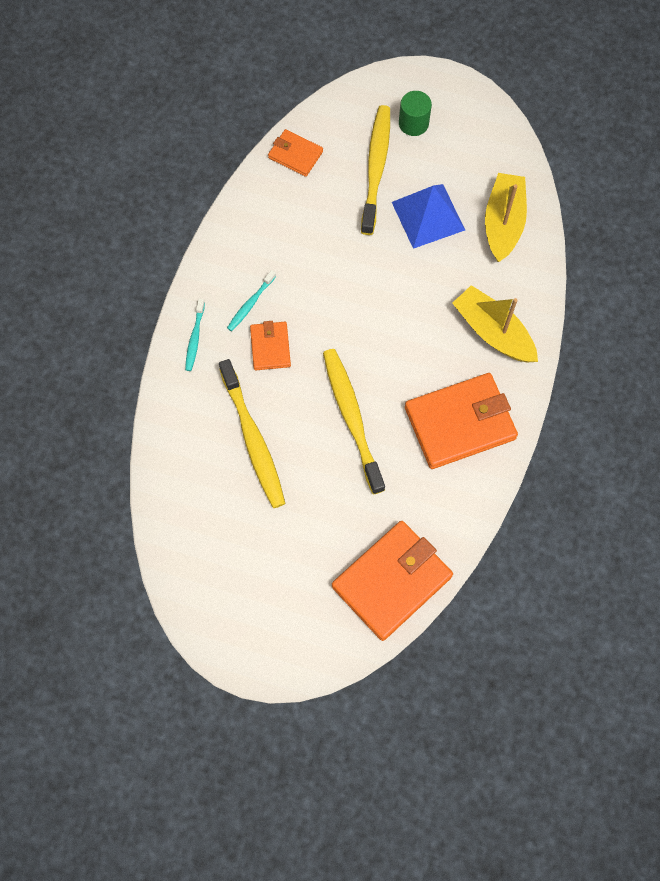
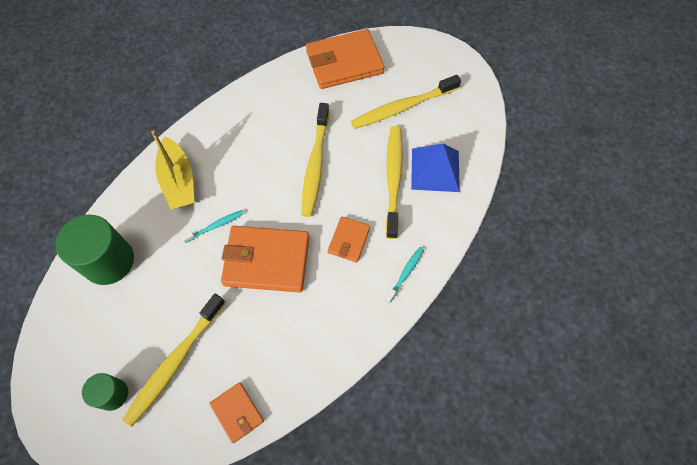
camera: 155 degrees left, 5 degrees down
turquoise toothbrush [227,270,276,331] -> turquoise toothbrush moved to [181,210,244,243]
blue pyramid [392,184,465,249] -> blue pyramid moved to [411,144,460,192]
orange wallet [405,373,518,469] -> orange wallet moved to [221,226,309,293]
yellow boat [485,173,527,262] -> green cylinder [56,215,134,285]
none -> yellow toothbrush [351,75,461,129]

